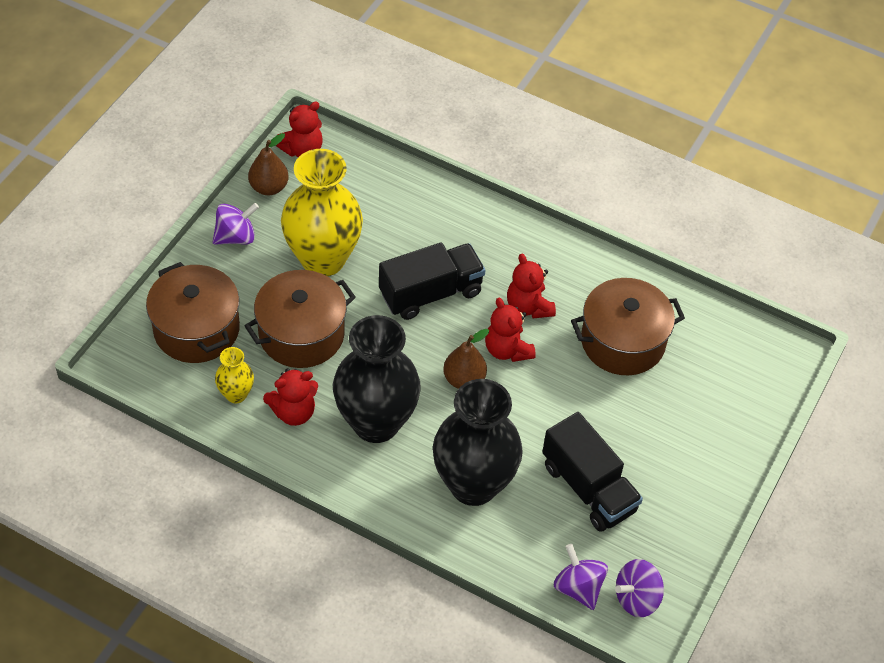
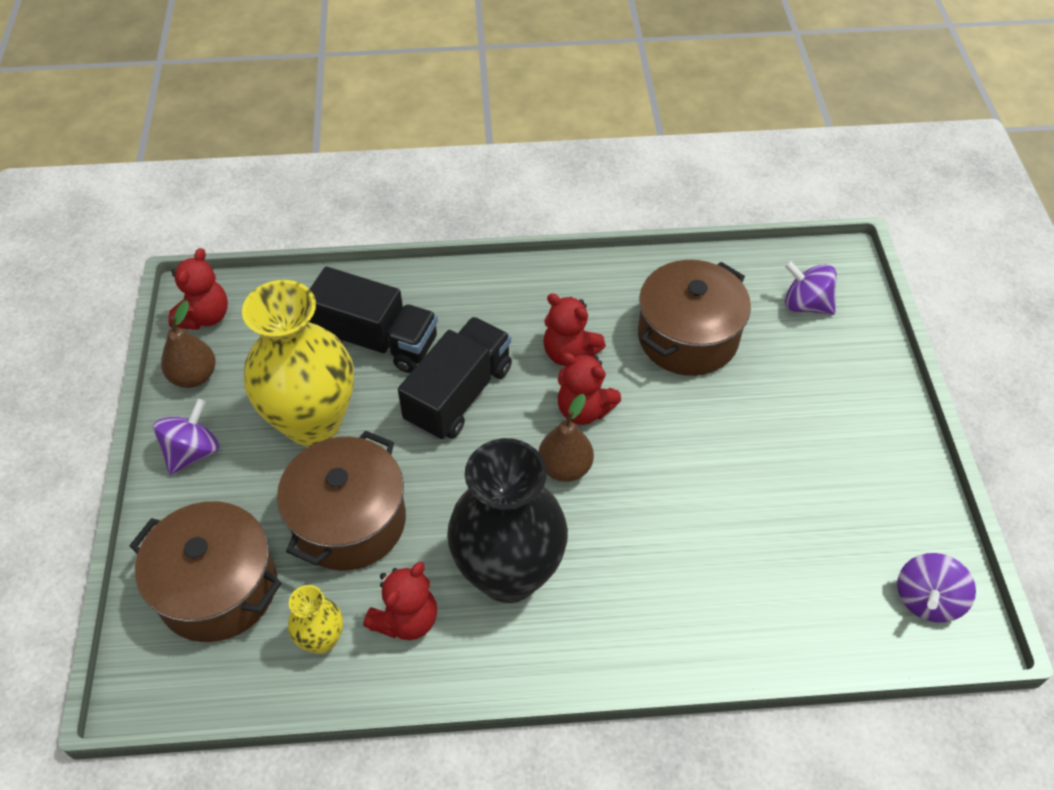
camera: 30 degrees left, 0 degrees up
black vase [433,379,523,506] -> none
black truck [542,412,643,532] -> black truck moved to [309,267,438,373]
purple spinning top [554,544,608,610] -> purple spinning top moved to [784,260,837,315]

